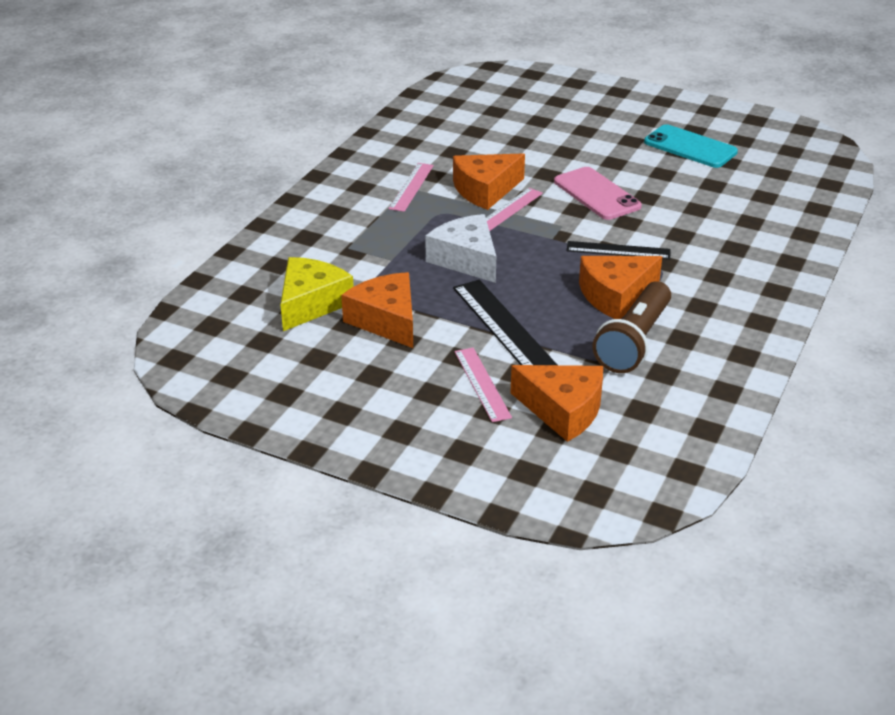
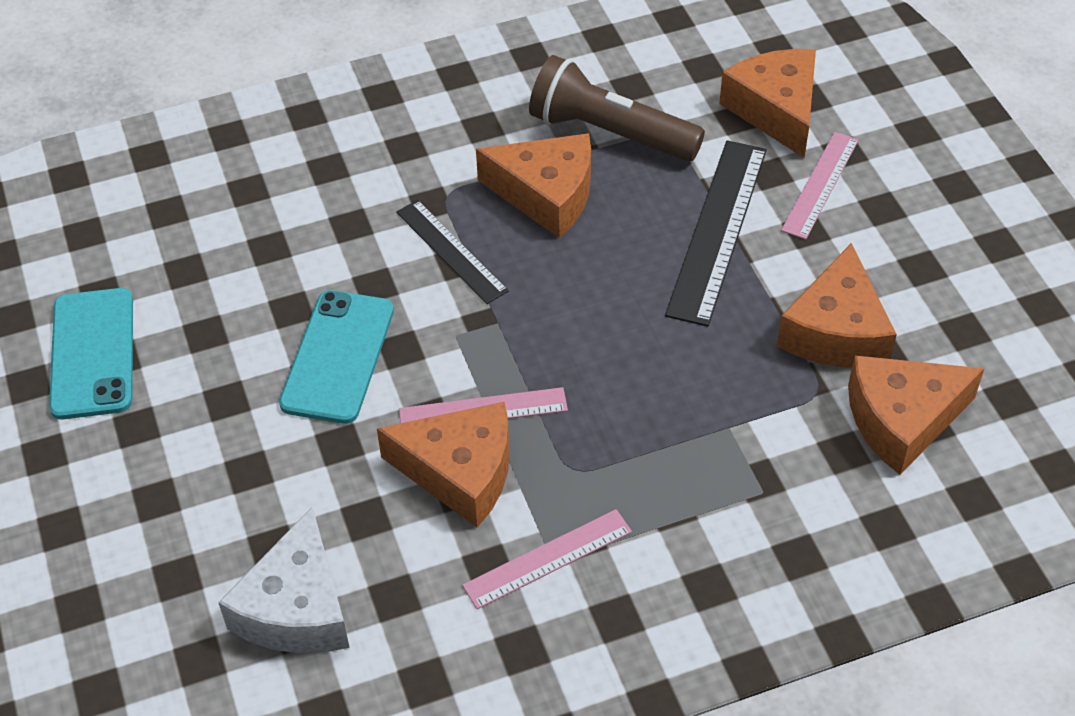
camera: 135 degrees left, 15 degrees up
yellow cheese [280,257,354,331] -> orange cheese [848,356,985,475]
white cheese [425,214,496,283] -> white cheese moved to [218,506,350,653]
pink phone [554,167,642,220] -> turquoise phone [279,290,394,424]
brown flashlight [593,281,671,373] -> brown flashlight turned 135 degrees counterclockwise [529,55,705,161]

